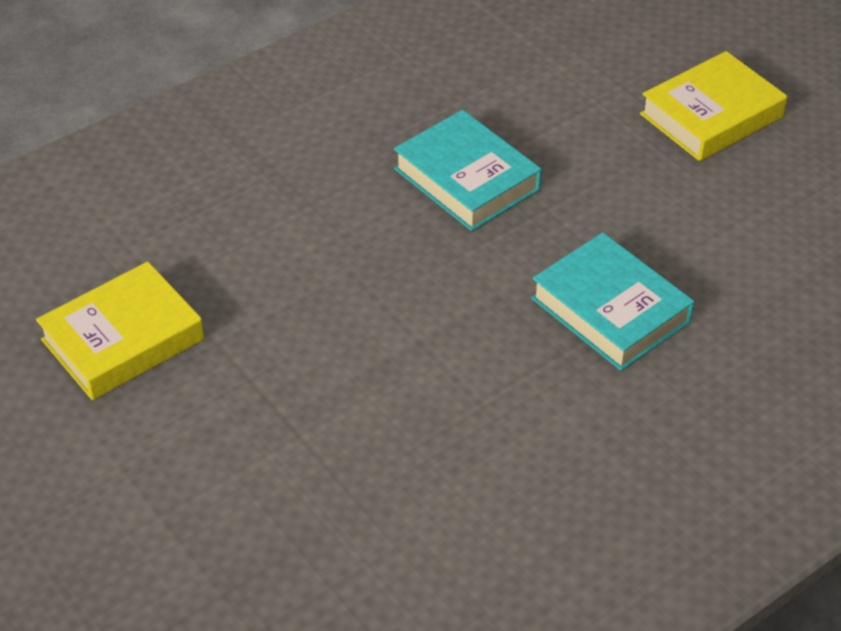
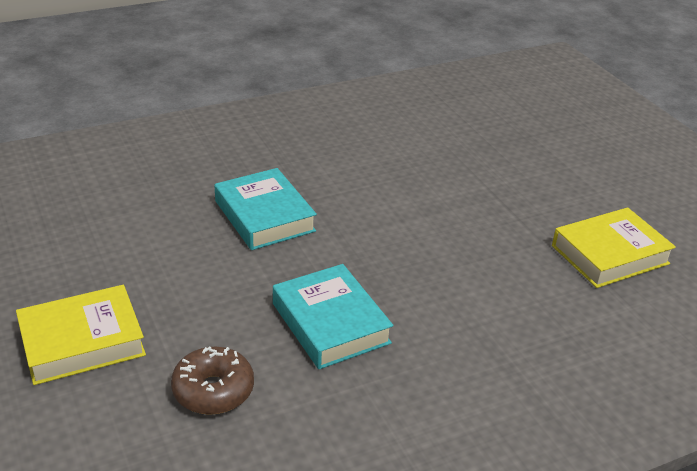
camera: 170 degrees left, 10 degrees down
none -> brown donut [171,346,254,415]

